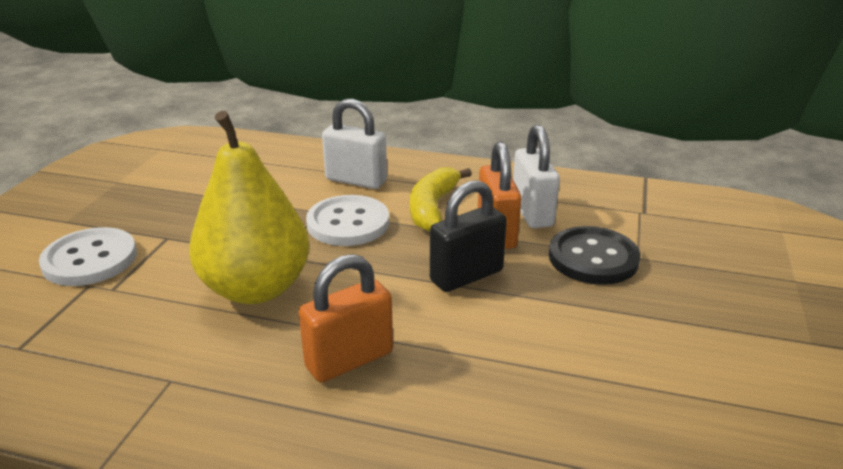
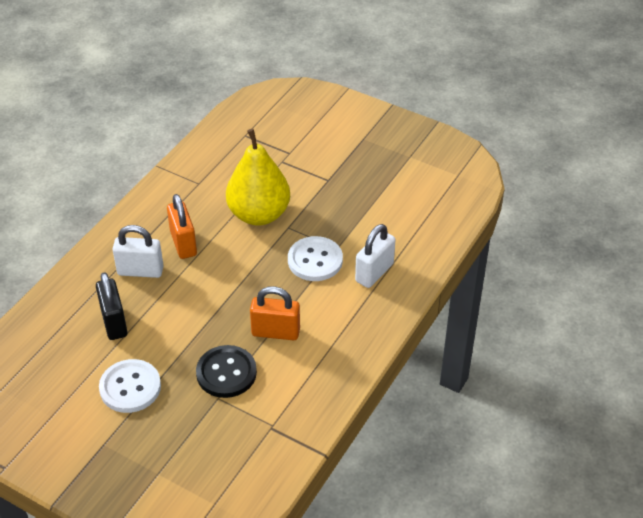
camera: 105 degrees right, 15 degrees up
white button [39,227,137,286] -> white button moved to [99,359,161,413]
yellow banana [410,167,472,232] -> none
black padlock [430,180,507,292] -> black padlock moved to [96,272,128,340]
white padlock [513,125,560,228] -> white padlock moved to [112,225,164,278]

